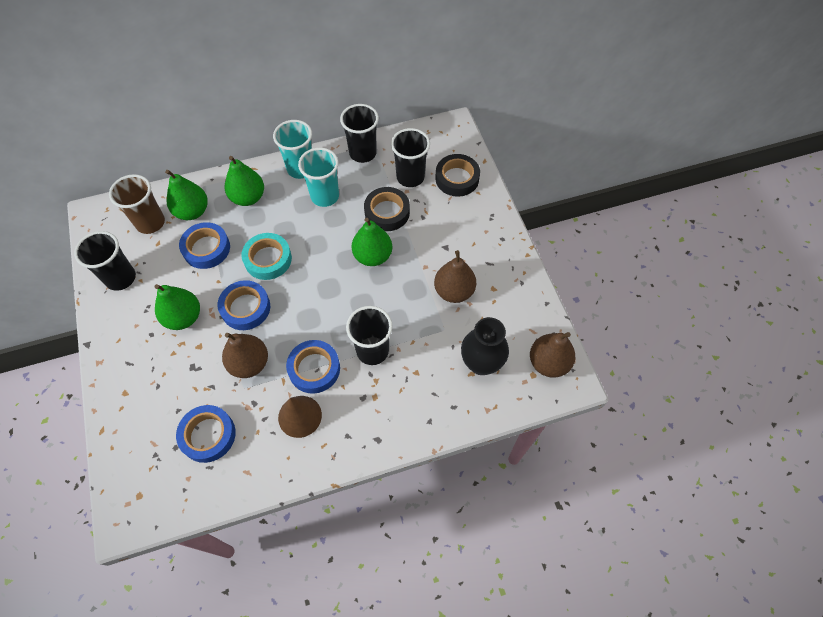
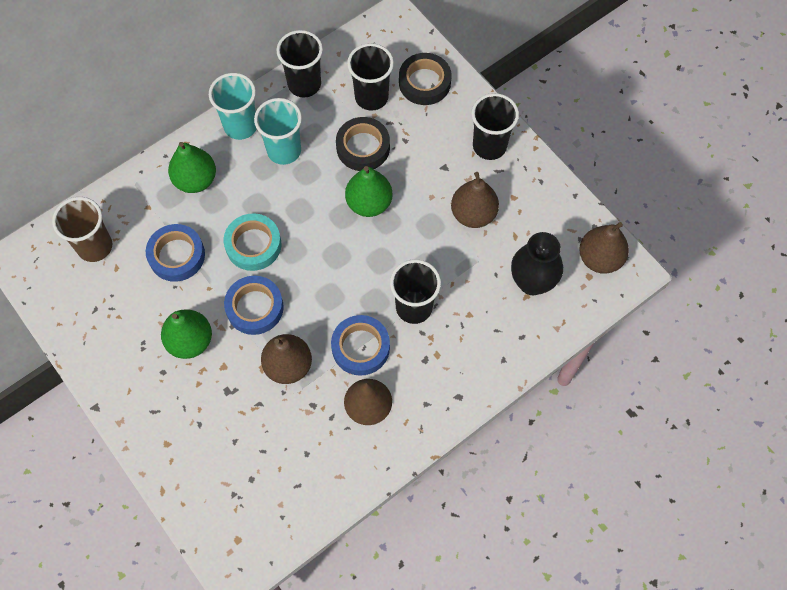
camera: 20 degrees left, 5 degrees up
black cup [74,231,136,291] -> black cup moved to [471,93,519,160]
green pear [165,170,208,220] -> none
blue tape [176,405,236,463] -> none

